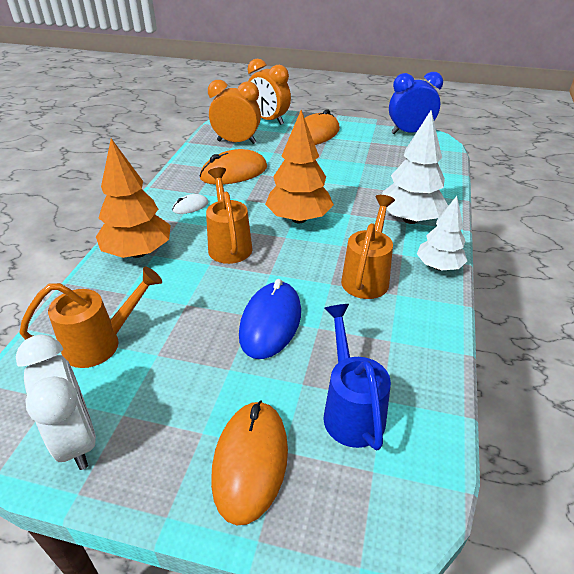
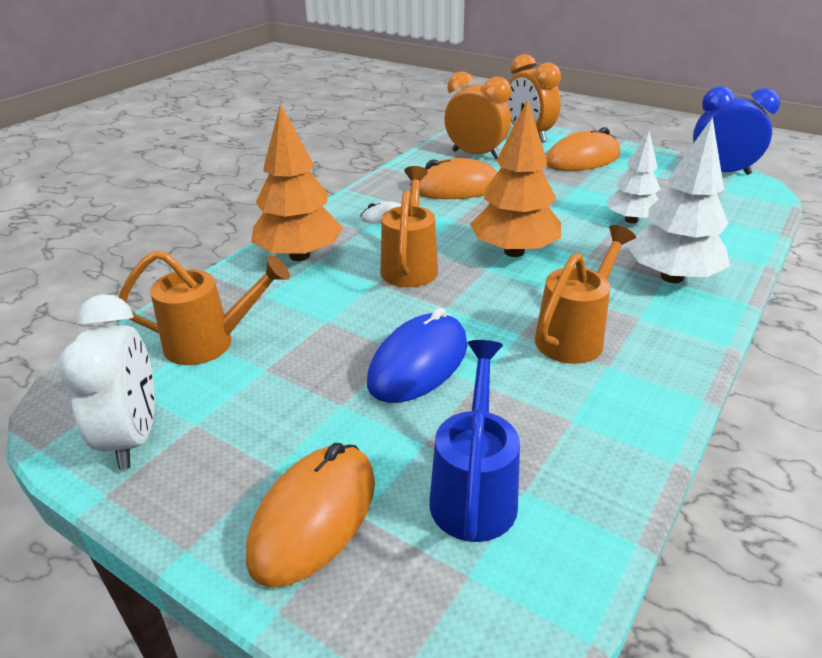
camera: 20 degrees right, 5 degrees down
white tree [417,196,467,270] -> white tree moved to [606,131,660,223]

